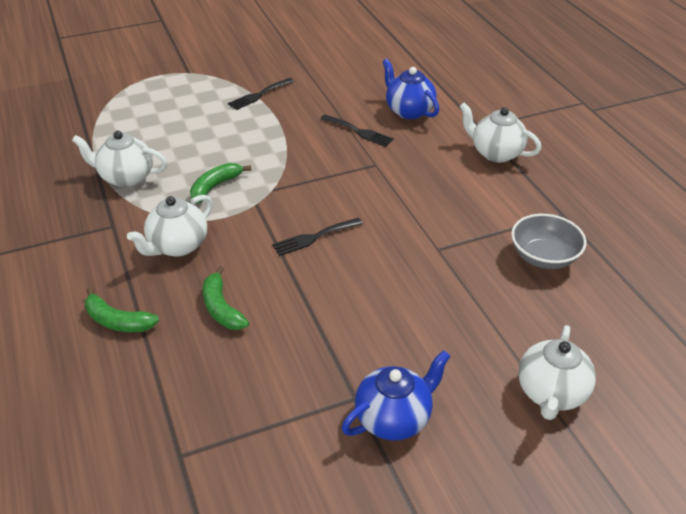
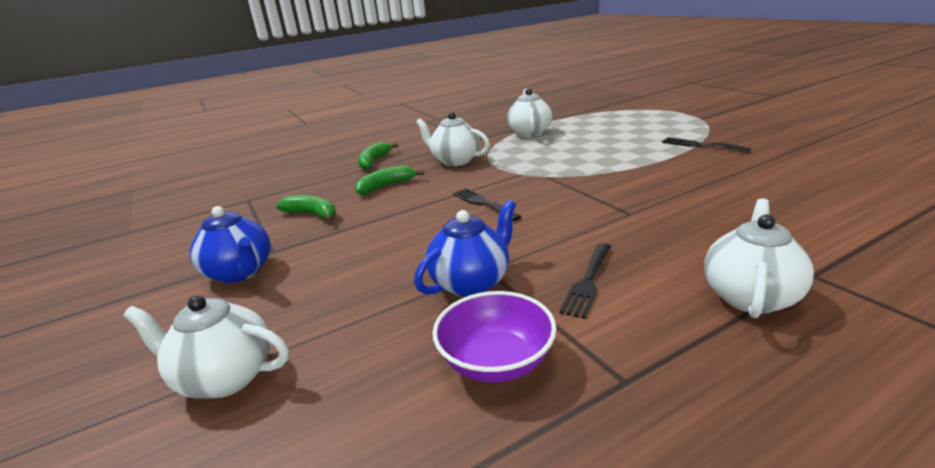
camera: 85 degrees right, 15 degrees down
green banana [190,163,251,204] -> green banana moved to [276,195,336,222]
black fork [320,115,394,147] -> black fork moved to [559,243,612,319]
blue teapot [382,59,439,119] -> blue teapot moved to [414,200,516,297]
grey bowl [511,214,586,269] -> purple bowl [432,291,557,383]

